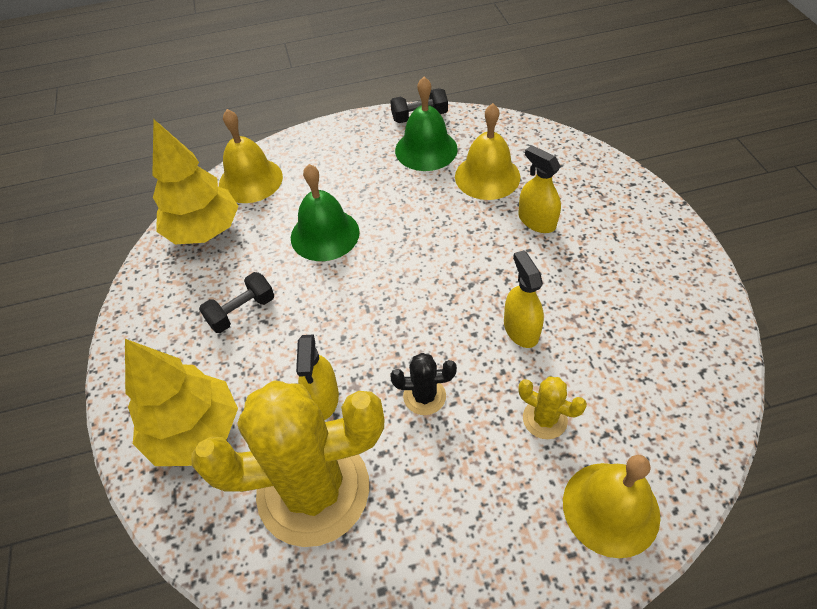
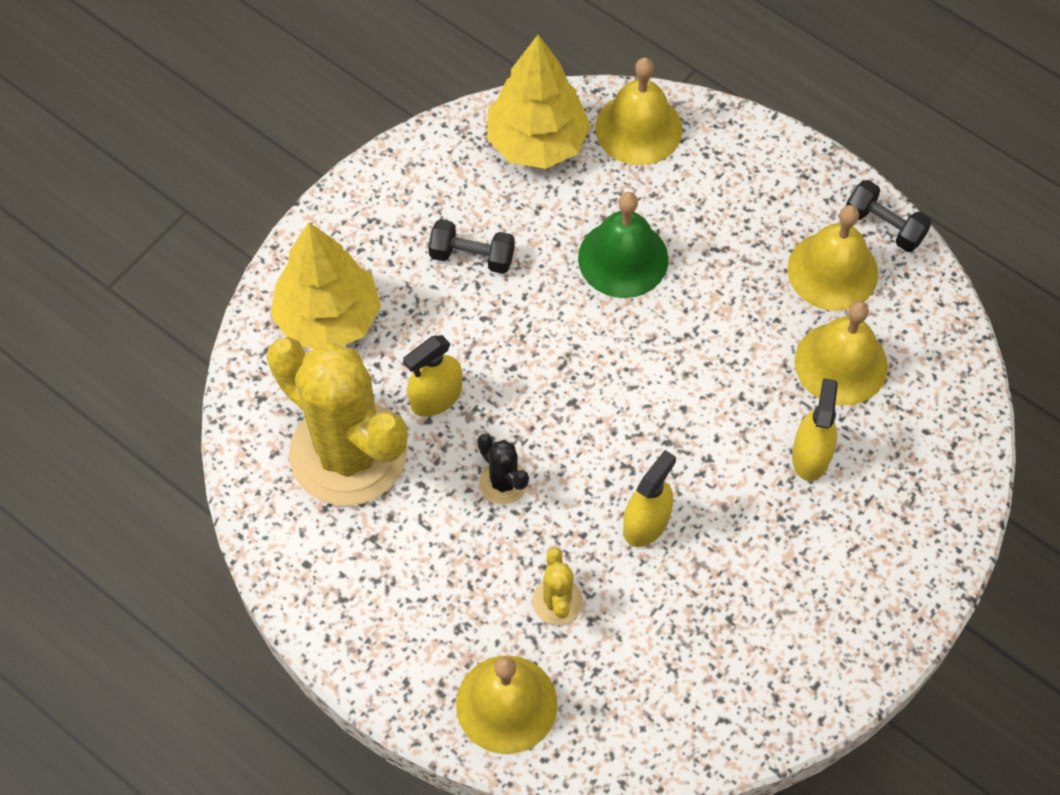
camera: 50 degrees right, 10 degrees up
green bell [395,77,458,171] -> yellow bell [787,205,878,311]

